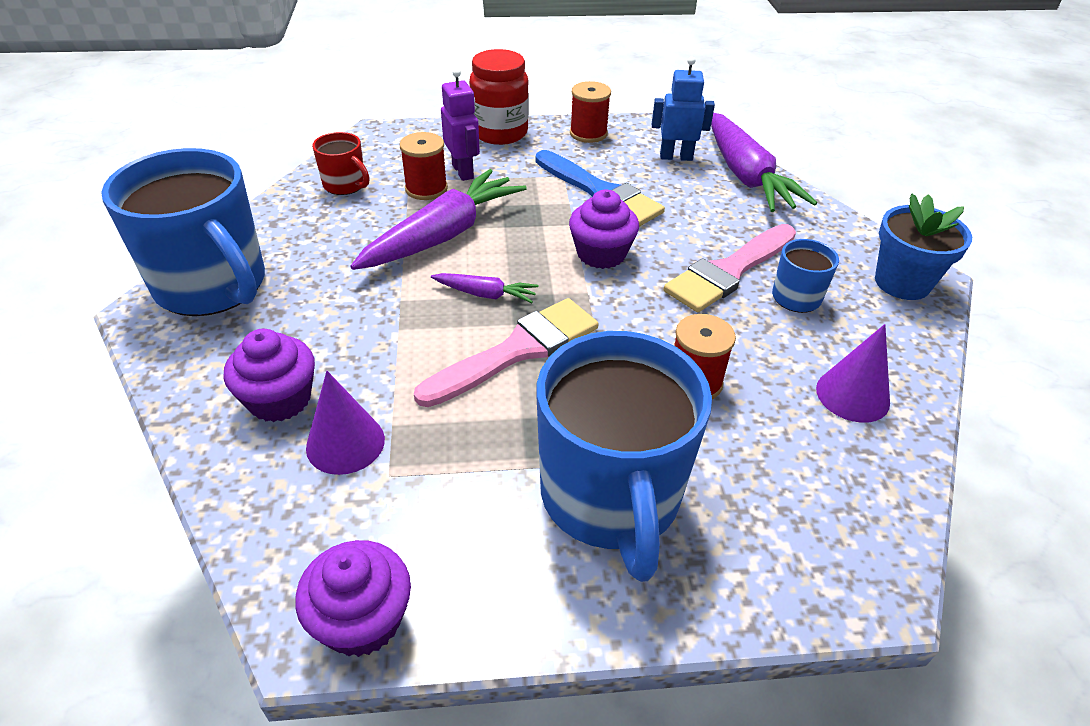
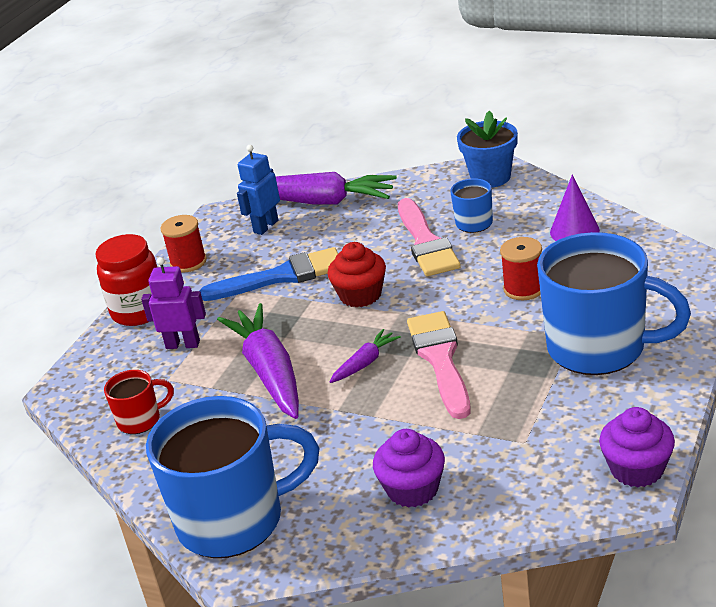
camera: 55 degrees left, 10 degrees down
purple cone [306,371,385,475] -> none
red spool [399,132,448,200] -> none
purple cupcake [569,190,639,269] -> red cupcake [327,242,386,307]

